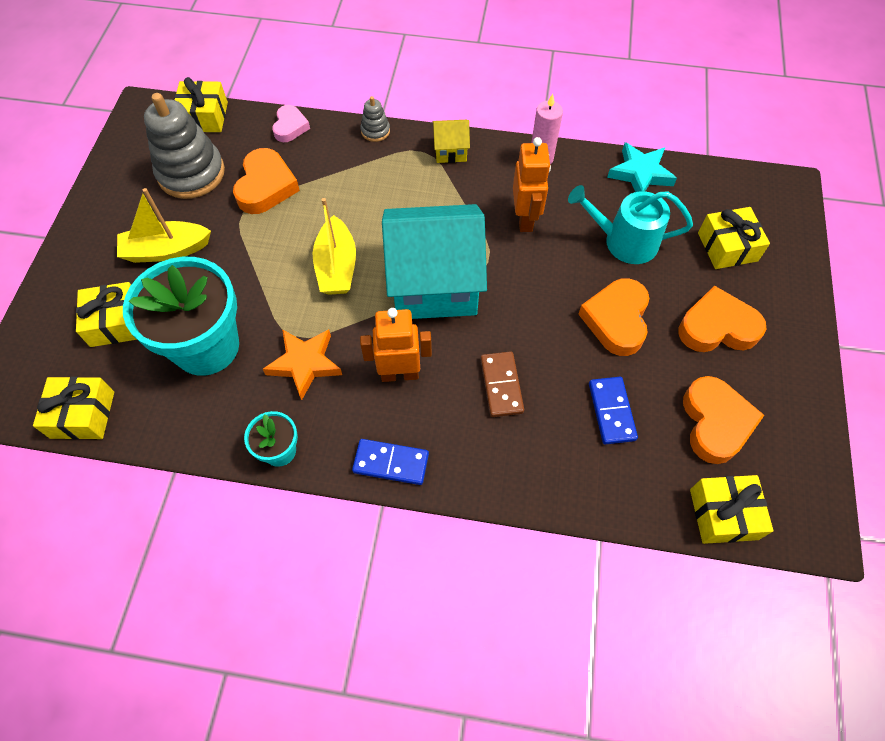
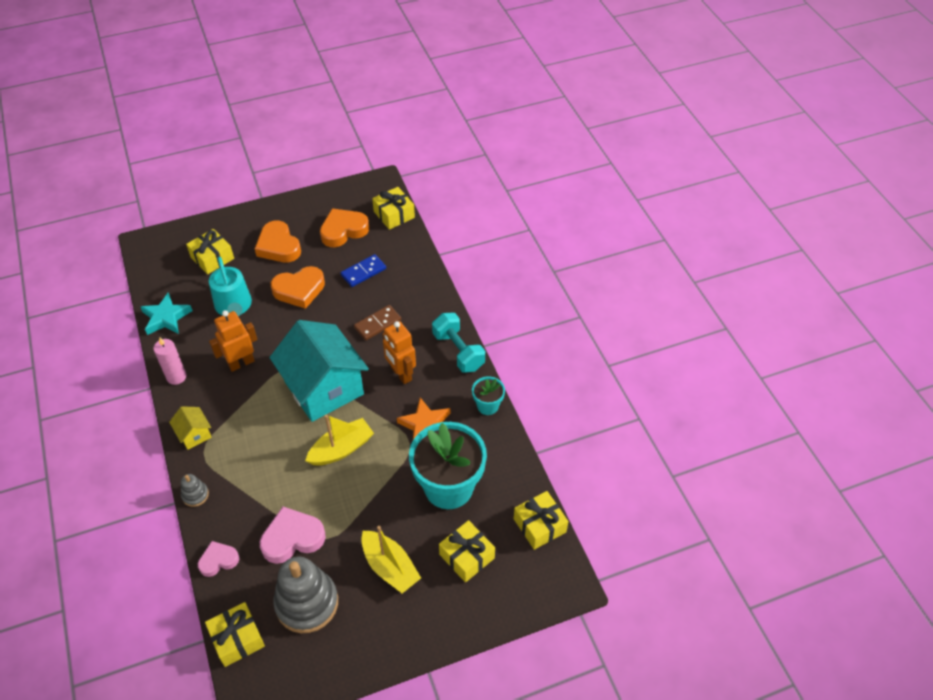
camera: 120 degrees left, 10 degrees down
orange heart [233,148,300,214] -> pink heart [260,506,326,564]
blue domino [352,439,429,485] -> turquoise dumbbell [432,313,485,373]

